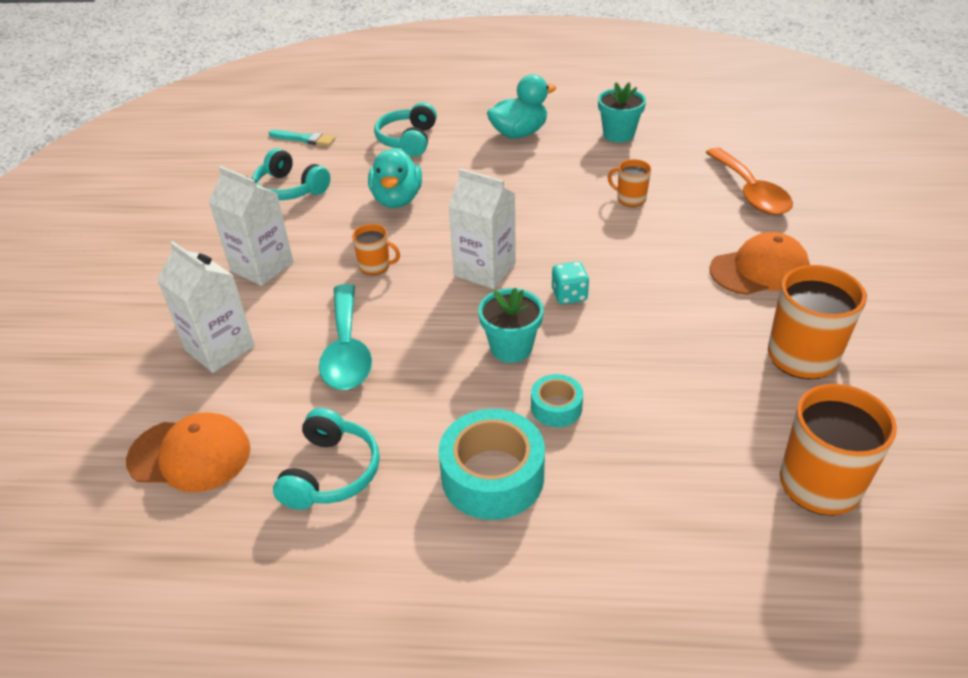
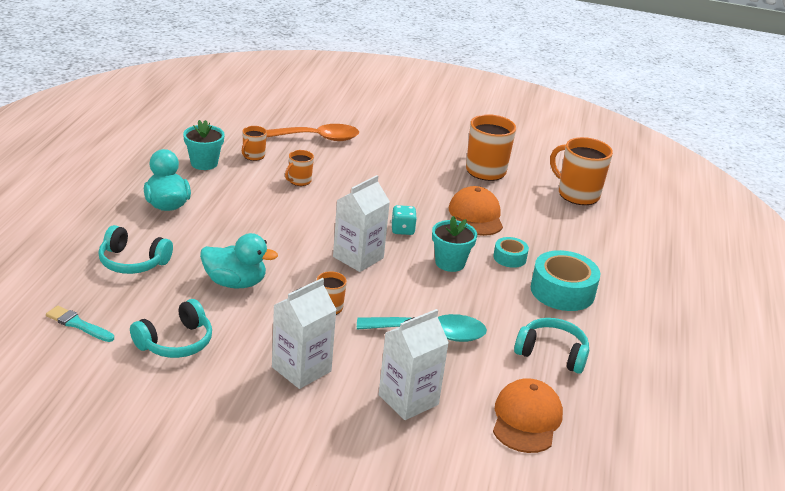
camera: 85 degrees left, 10 degrees down
turquoise brush [269,130,335,146] -> turquoise brush turned 90 degrees counterclockwise [46,306,114,342]
orange cap [709,232,810,295] -> orange cap moved to [449,186,503,236]
none -> orange mug [242,126,267,161]

